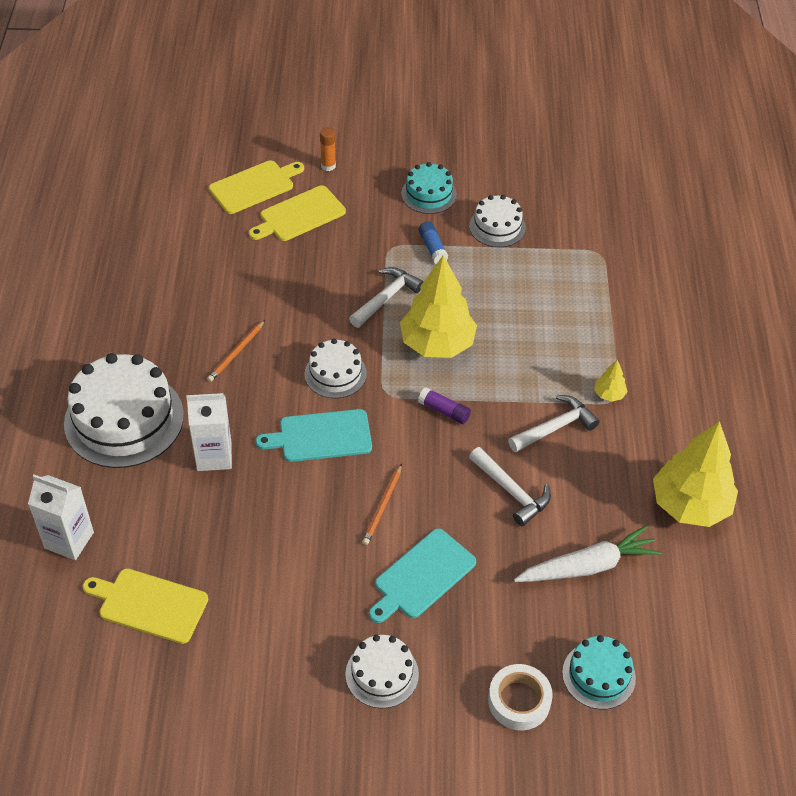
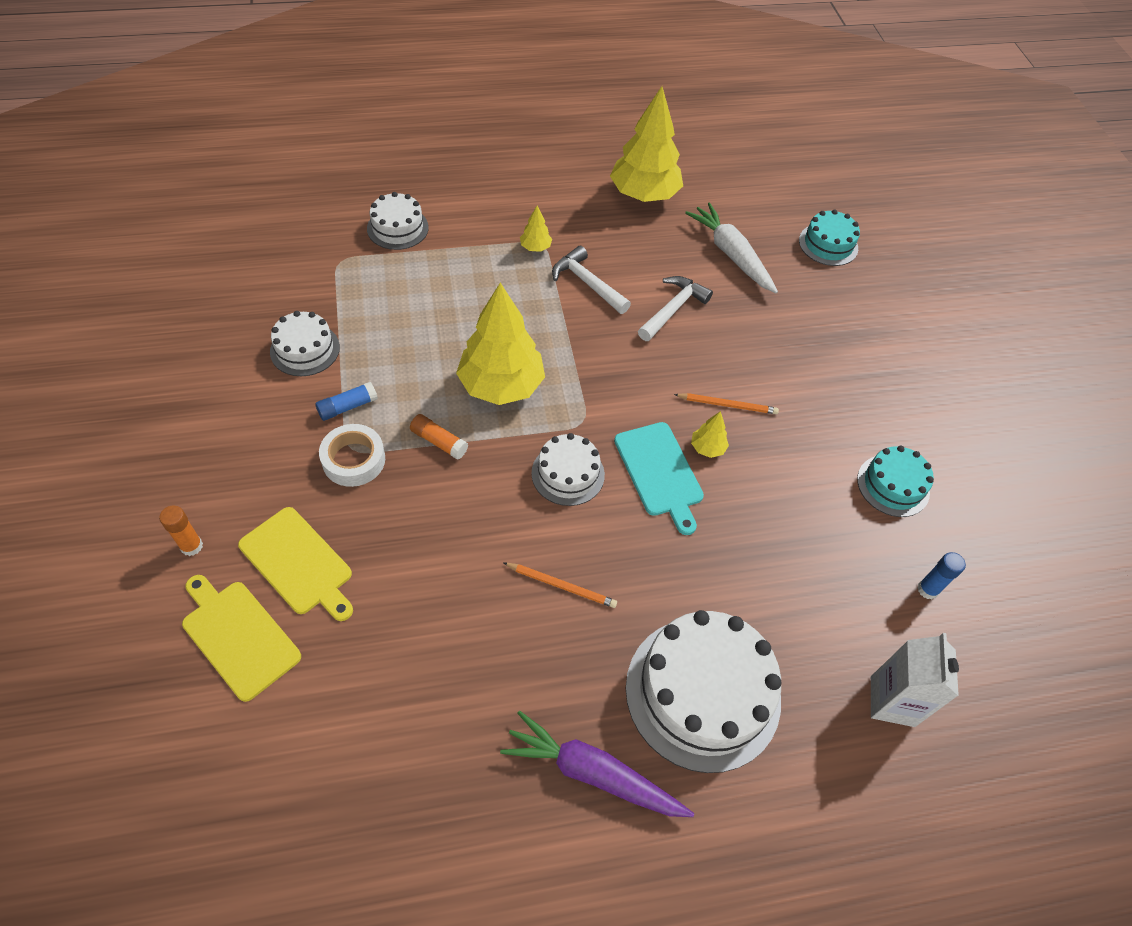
camera: 105 degrees left, 5 degrees up
yellow cutting board [83,568,208,644] -> blue glue stick [917,552,966,599]
white carton [186,393,232,471] -> none
white cake [345,635,419,708] -> white cake moved to [367,192,429,250]
white hammer [349,267,424,328] -> orange glue stick [410,414,468,460]
turquoise cutting board [369,528,476,623] -> none
turquoise cake [401,162,457,214] -> turquoise cake moved to [857,446,934,517]
purple glue stick [418,387,471,424] -> none
white tape [488,664,553,731] -> white tape moved to [319,424,385,487]
none -> purple carrot [500,711,694,817]
none -> yellow tree [691,411,729,458]

